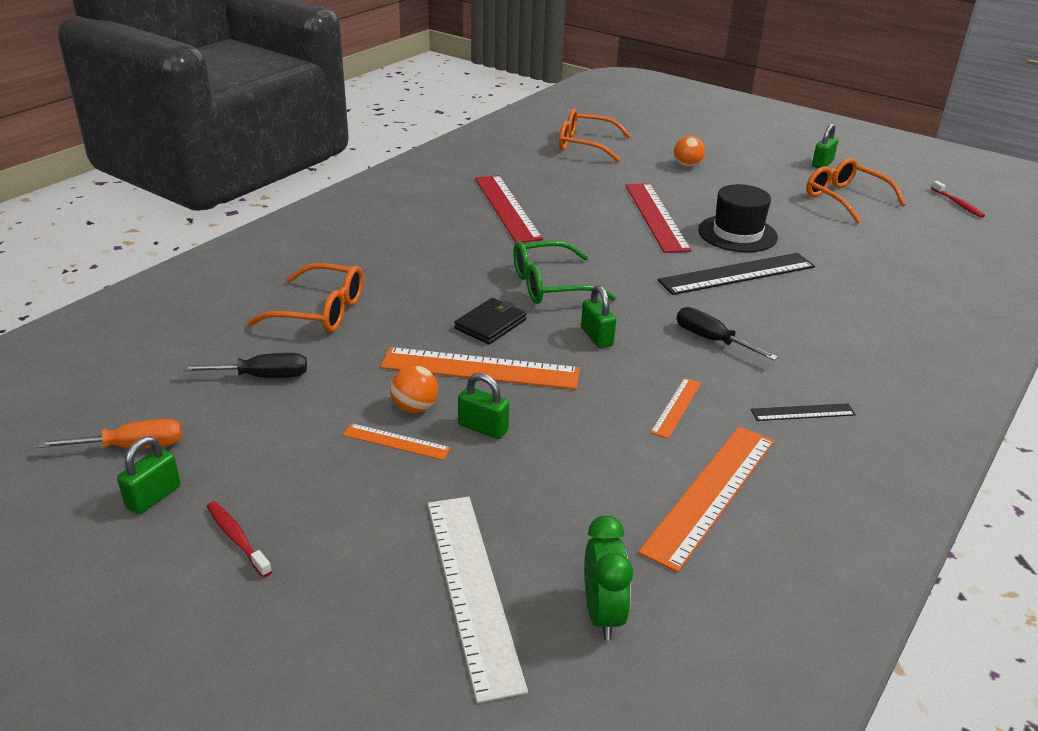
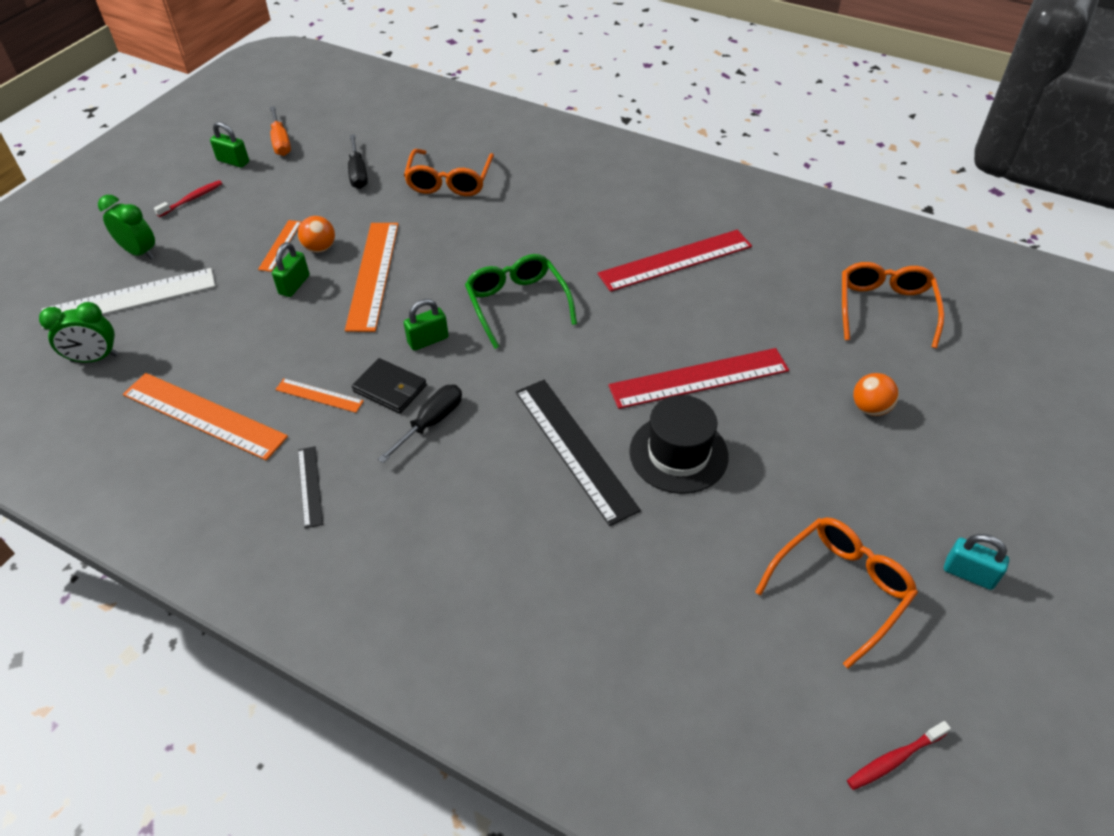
camera: 85 degrees right, 15 degrees up
black wallet [454,298,527,344] -> black wallet moved to [352,358,427,414]
green padlock [812,124,838,168] -> turquoise padlock [944,534,1009,590]
none -> green clock [98,195,155,259]

